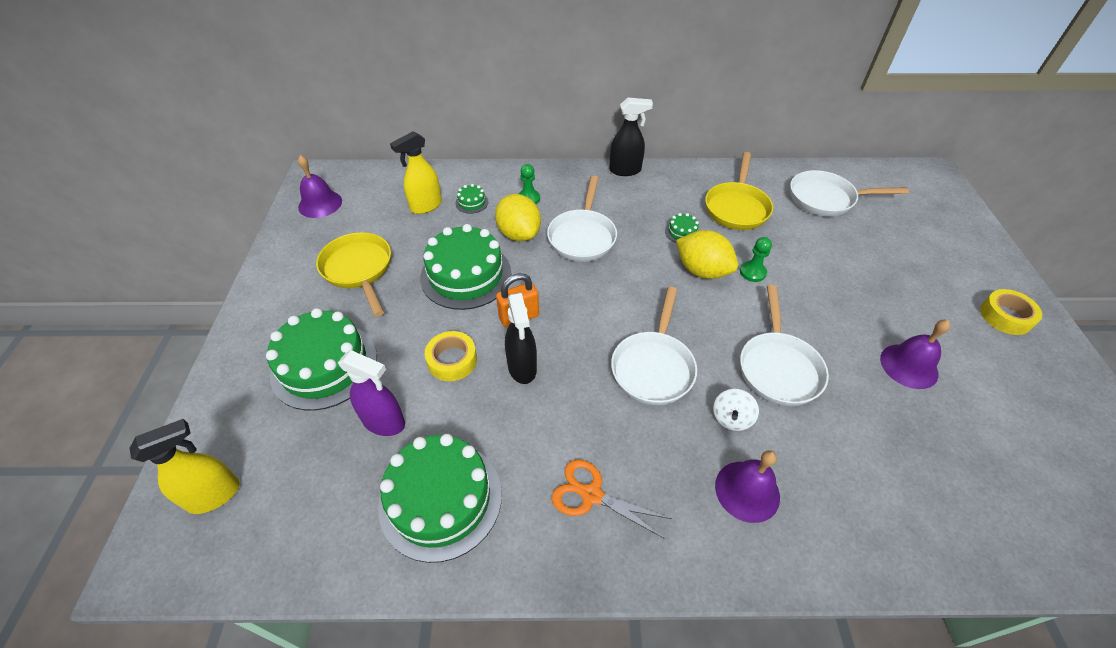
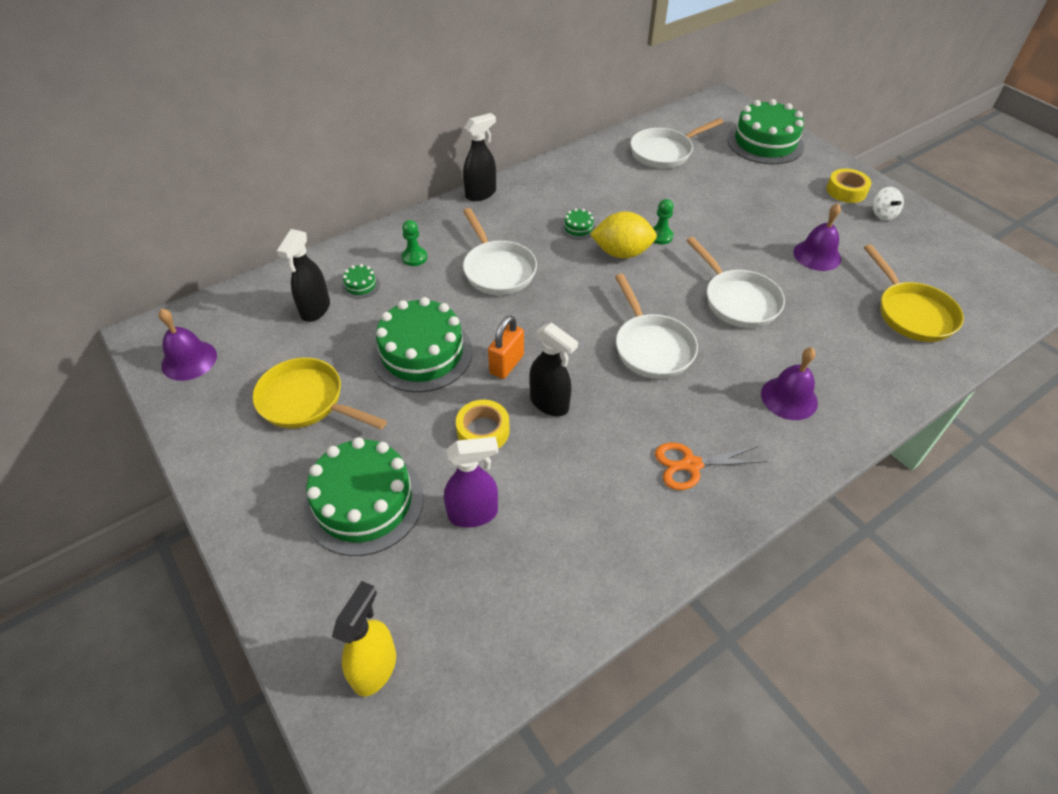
camera: 35 degrees left, 0 degrees up
green cake [378,434,502,563] -> green cake moved to [727,99,804,164]
yellow spray bottle [390,131,442,214] -> black spray bottle [277,229,330,322]
yellow lemon [495,194,541,241] -> none
yellow pan [705,152,773,230] -> yellow pan moved to [864,244,964,342]
white spinning top [713,389,759,431] -> white spinning top moved to [872,187,904,221]

